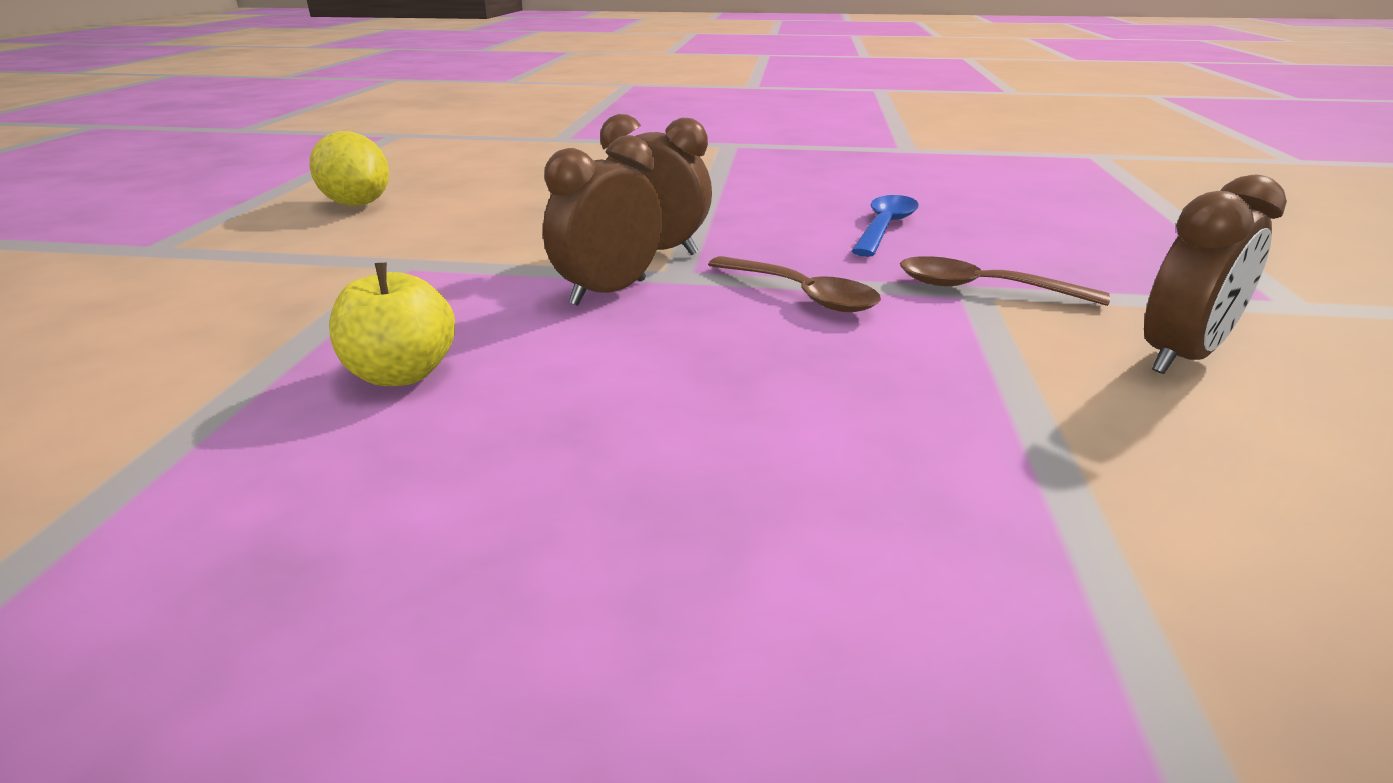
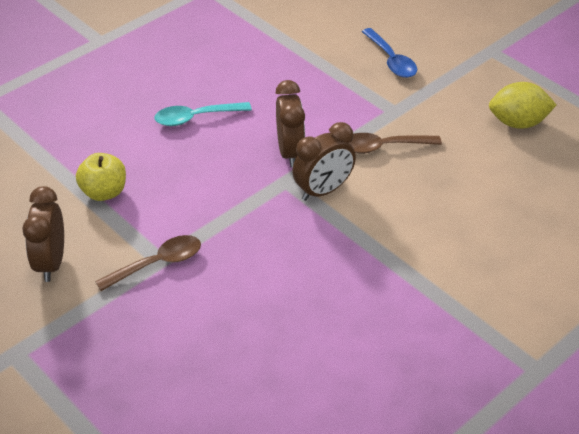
camera: 130 degrees right, 15 degrees up
yellow apple [329,263,455,386] -> yellow apple moved to [76,153,126,201]
brown spoon [708,256,881,312] -> brown spoon moved to [349,133,442,154]
blue spoon [852,195,919,257] -> blue spoon moved to [362,28,417,78]
none -> turquoise spoon [154,102,252,126]

